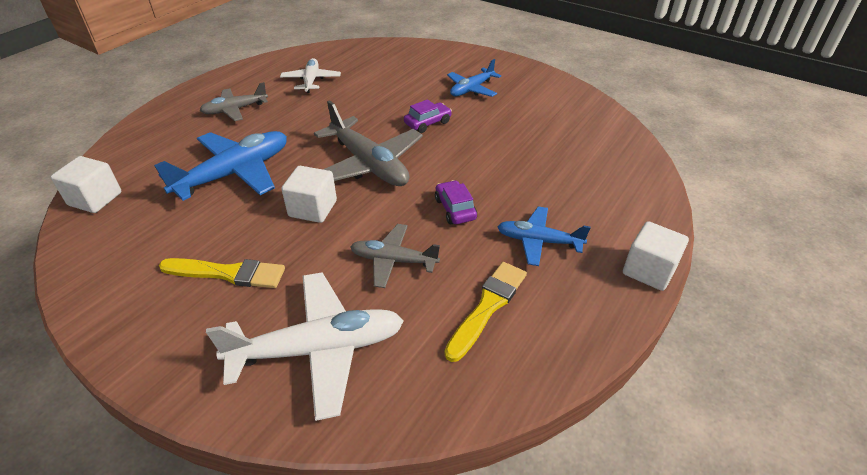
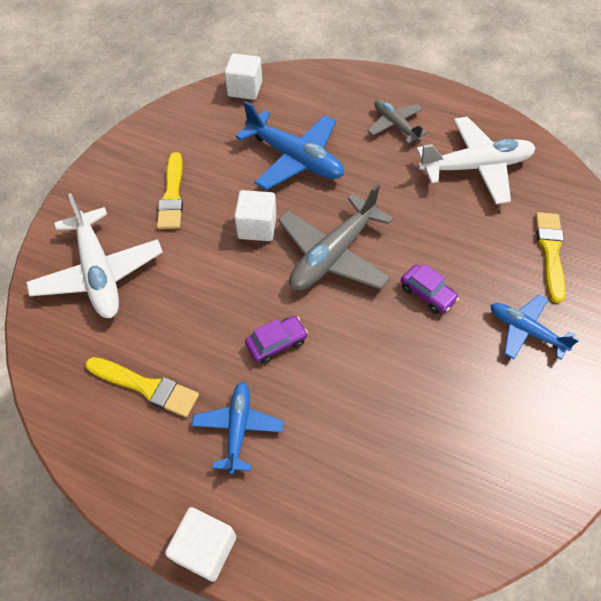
camera: 80 degrees right, 15 degrees up
white plane [280,58,341,93] -> white plane [416,117,535,204], size x1.70
grey plane [350,224,440,288] -> none
none -> yellow brush [535,212,565,303]

